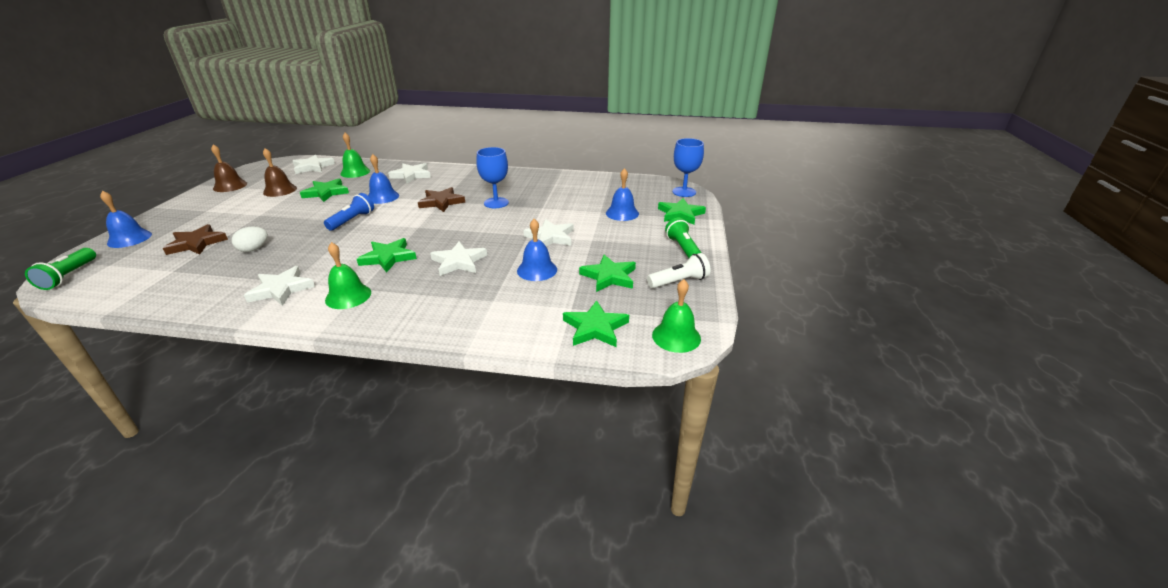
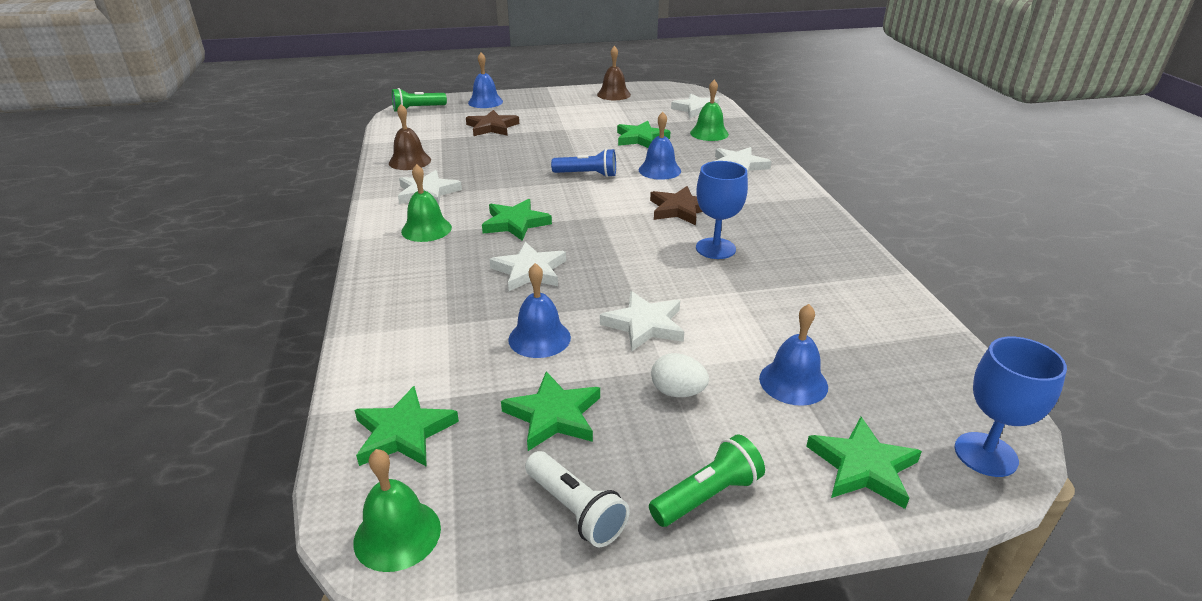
camera: 70 degrees right, 0 degrees up
white egg [232,226,268,252] -> white egg moved to [651,353,709,397]
brown bell [263,148,297,197] -> brown bell moved to [389,104,431,170]

